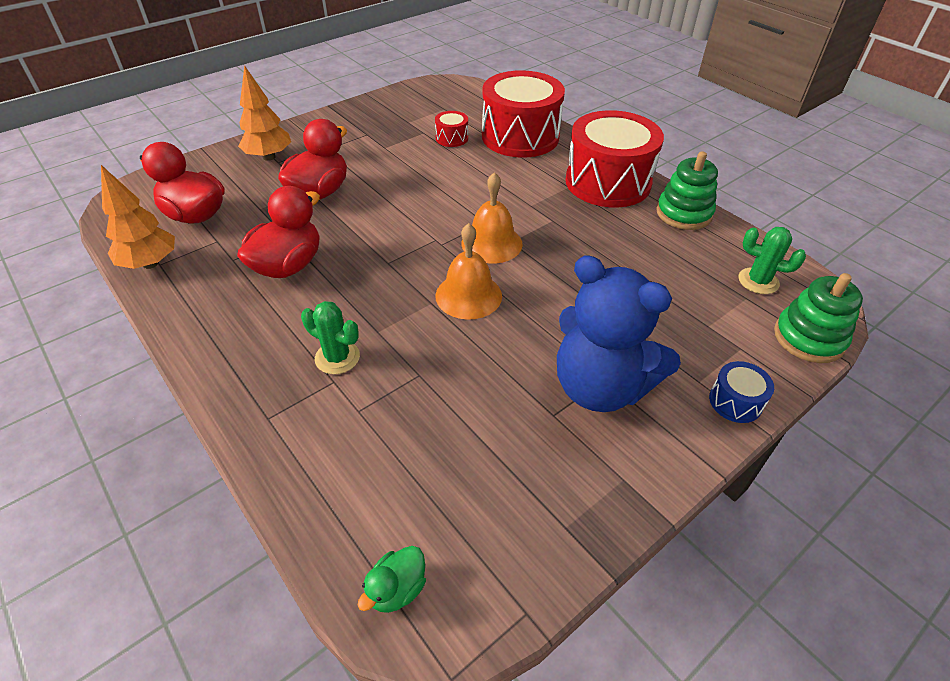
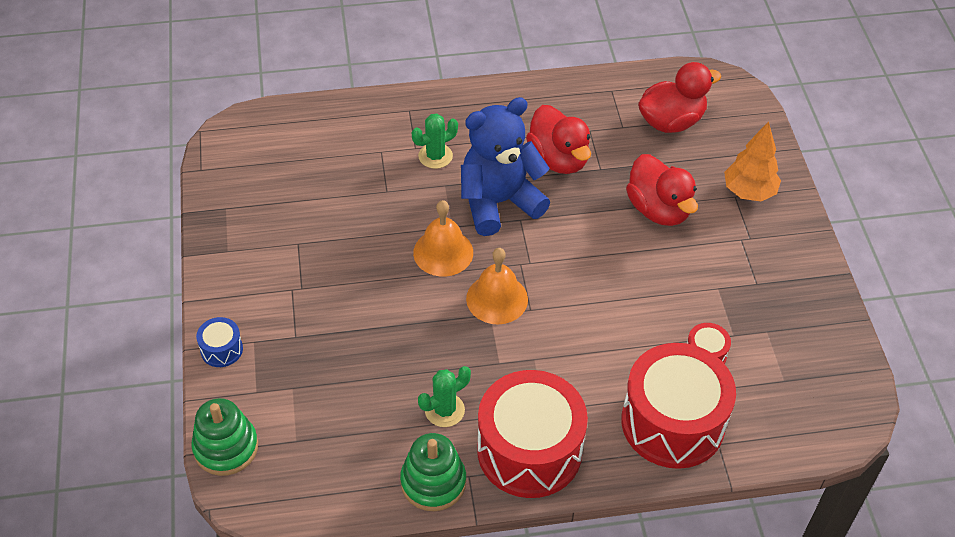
camera: 120 degrees right, 5 degrees up
orange tree [101,165,175,269] -> none
green duck [358,546,426,613] -> none
blue teddy bear [557,255,681,412] -> blue teddy bear moved to [461,97,550,236]
green cactus [738,227,806,294] -> green cactus moved to [418,366,471,427]

